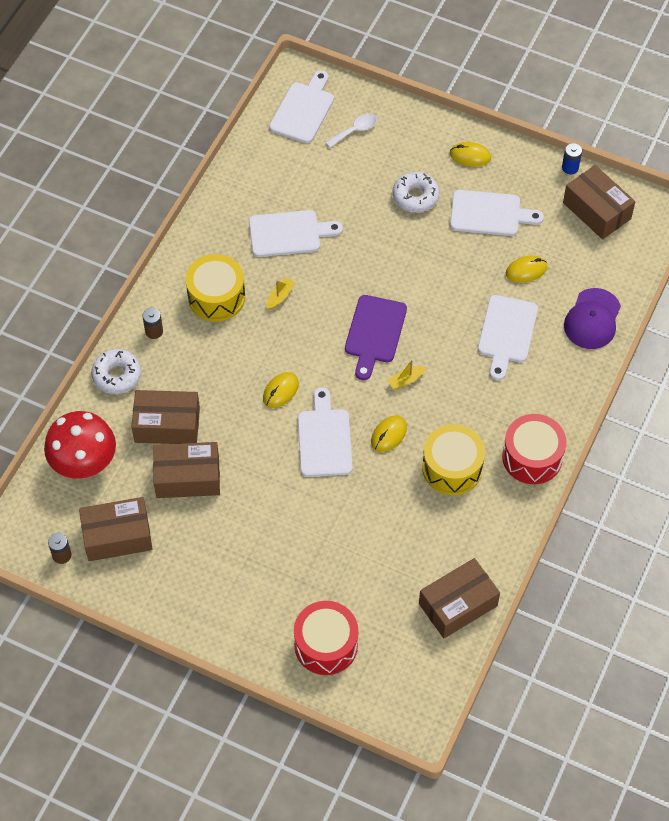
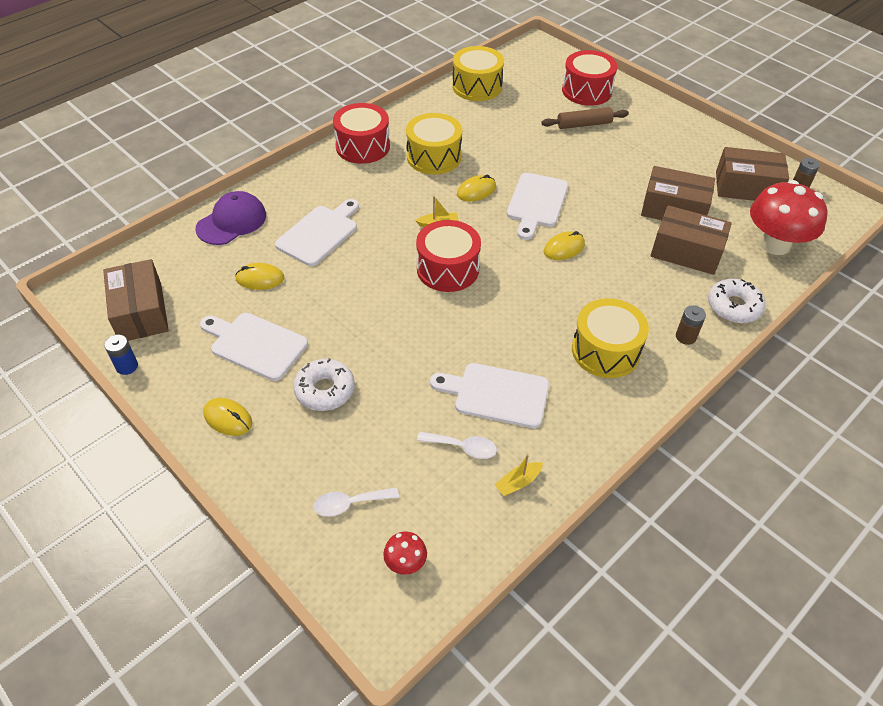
camera: 160 degrees left, 10 degrees down
yellow boat [267,277,295,310] -> yellow boat moved to [495,454,543,496]
white cutting board [269,70,334,143] -> red mushroom [383,531,427,575]
purple cutting board [345,295,407,380] -> red drum [416,220,481,292]
brown box [419,558,500,638] -> yellow drum [452,46,504,101]
none -> white spoon [417,432,497,459]
none -> brown rolling pin [541,107,629,129]

